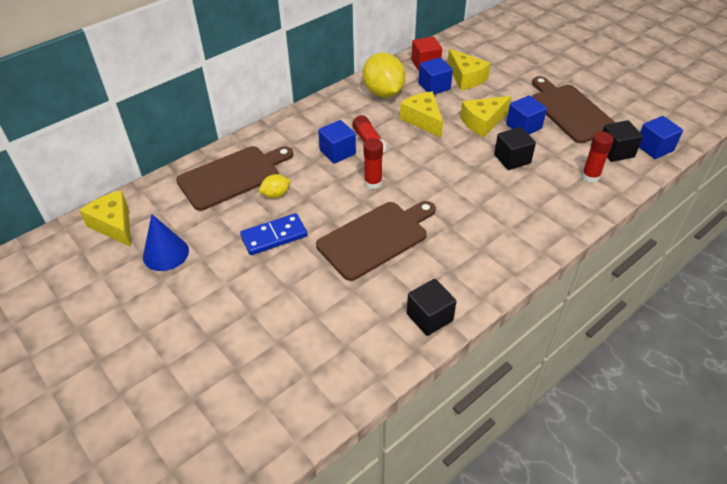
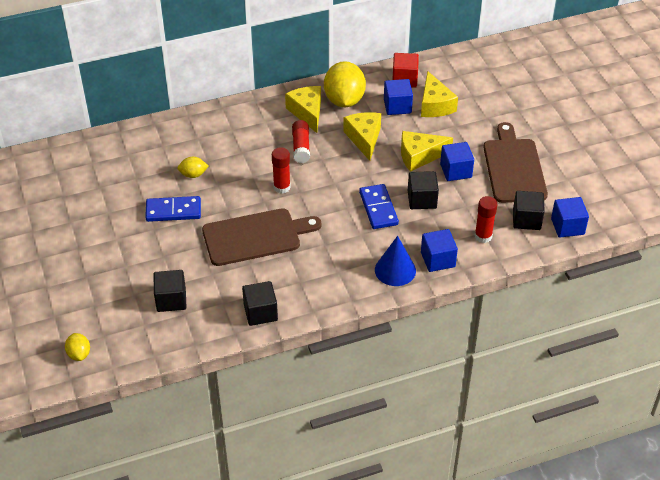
camera: 20 degrees right, 0 degrees up
yellow cheese [79,191,131,247] -> yellow cheese moved to [285,86,321,133]
blue cone [143,214,189,271] -> blue cone moved to [375,236,416,286]
brown cutting board [176,146,293,211] -> none
blue cube [318,120,356,164] -> blue cube moved to [421,229,458,272]
none -> yellow lemon [65,333,90,361]
none -> black cube [154,270,187,312]
none -> blue domino [359,184,399,229]

